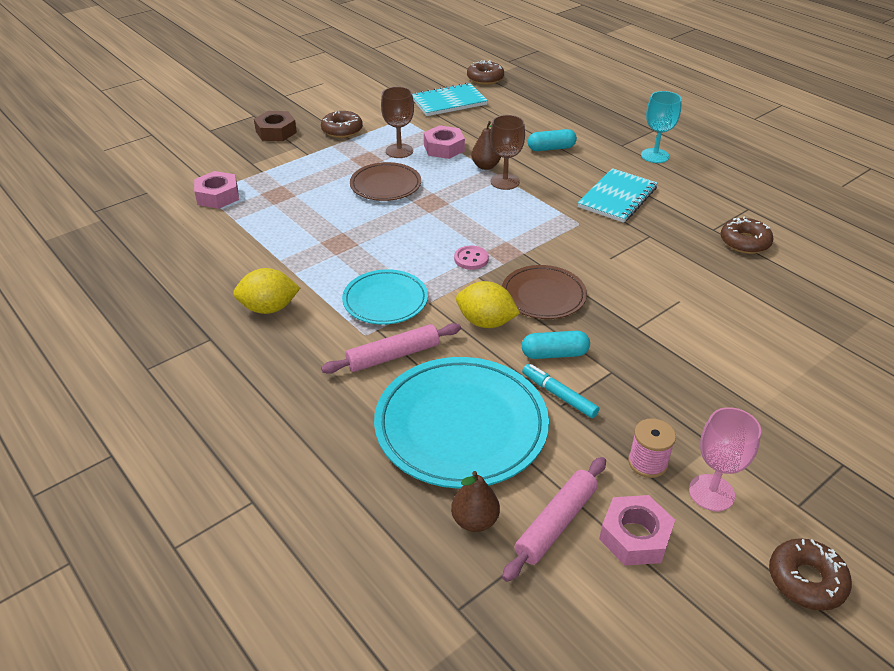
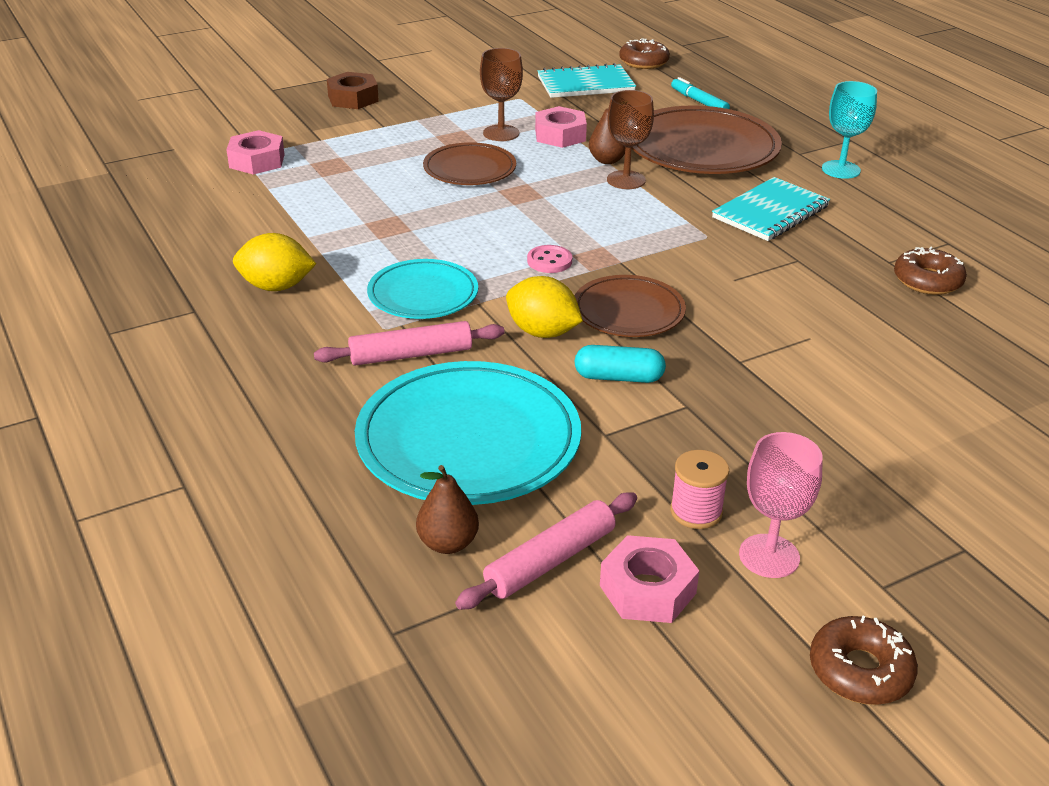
camera: 10 degrees right, 5 degrees down
brown donut [321,111,363,138] -> none
turquoise marker [522,364,599,418] -> turquoise marker moved to [671,77,730,109]
turquoise capsule [528,129,577,151] -> brown plate [631,105,782,174]

